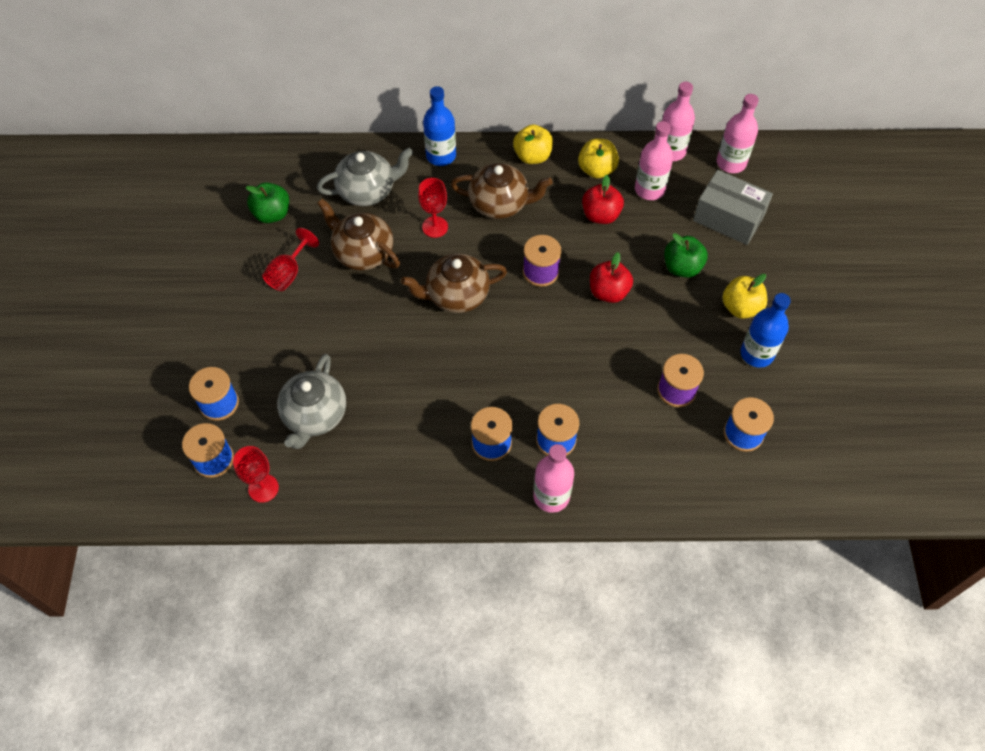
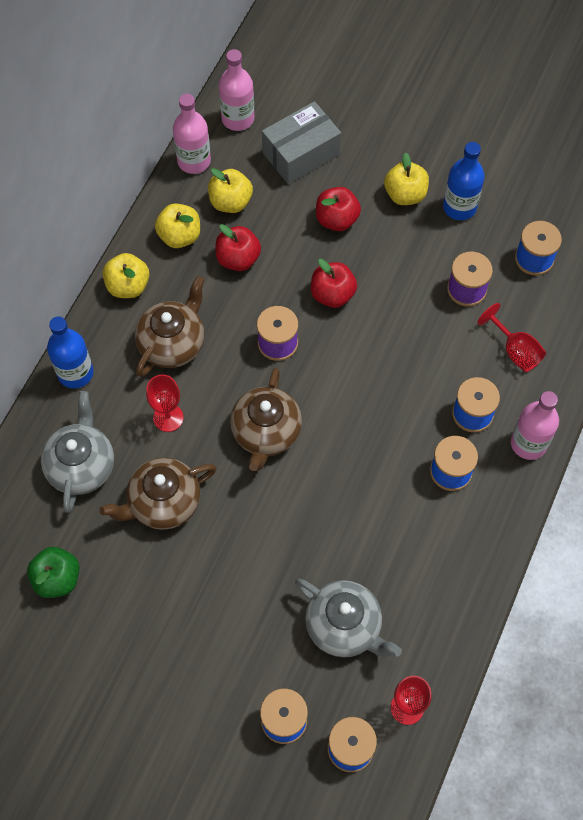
camera: 65 degrees left, 5 degrees up
red goblet [262,228,319,291] -> red goblet moved to [477,303,546,372]
pink bottle [635,121,673,200] -> yellow apple [208,168,253,213]
green apple [664,233,708,278] -> red apple [316,187,361,231]

